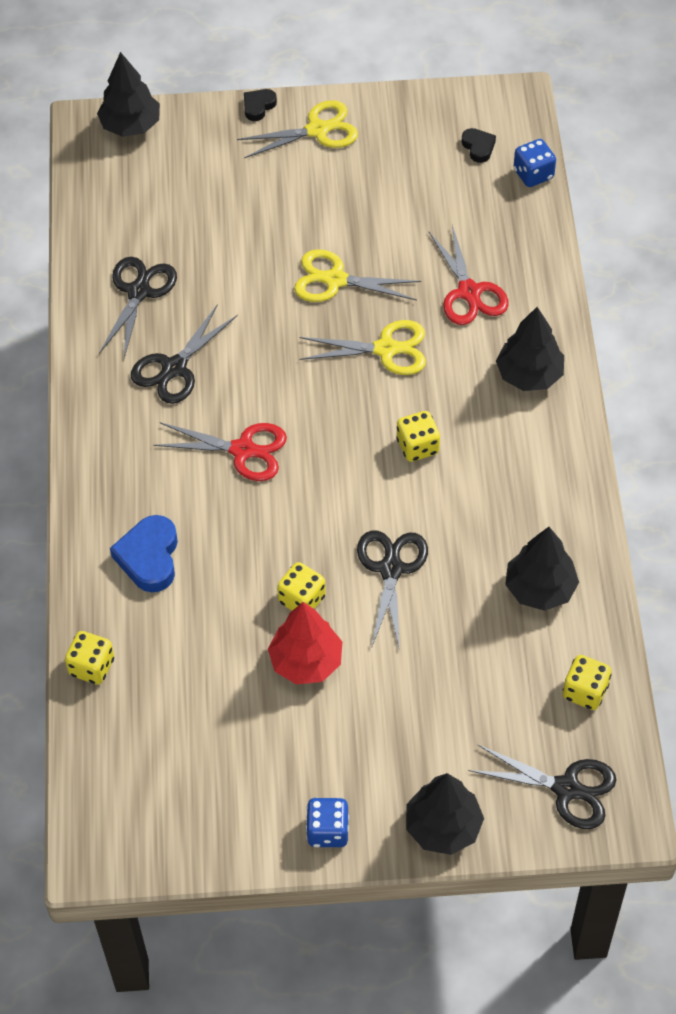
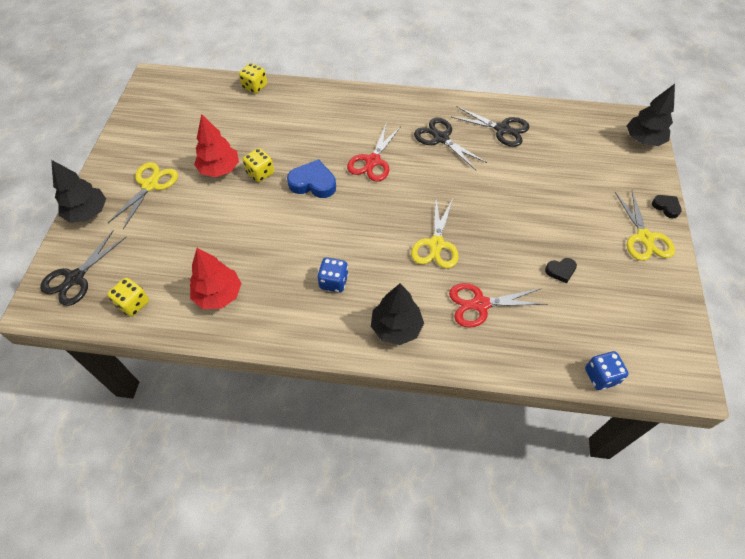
camera: 100 degrees right, 0 degrees up
blue heart [110,515,178,593] -> blue heart moved to [287,159,336,198]
yellow scissors [294,249,421,302] -> yellow scissors moved to [108,162,178,229]
blue dice [306,798,349,847] -> blue dice moved to [317,258,348,293]
black scissors [357,530,428,651] -> none
yellow dice [396,411,440,462] -> none
black heart [462,128,496,163] -> black heart moved to [545,258,577,283]
black tree [505,527,579,611] -> red tree [190,248,242,309]

